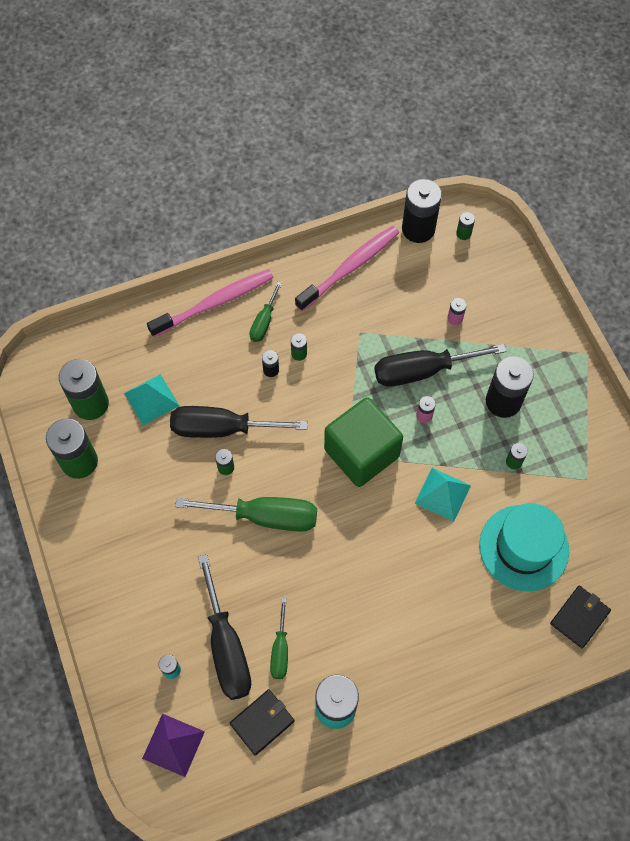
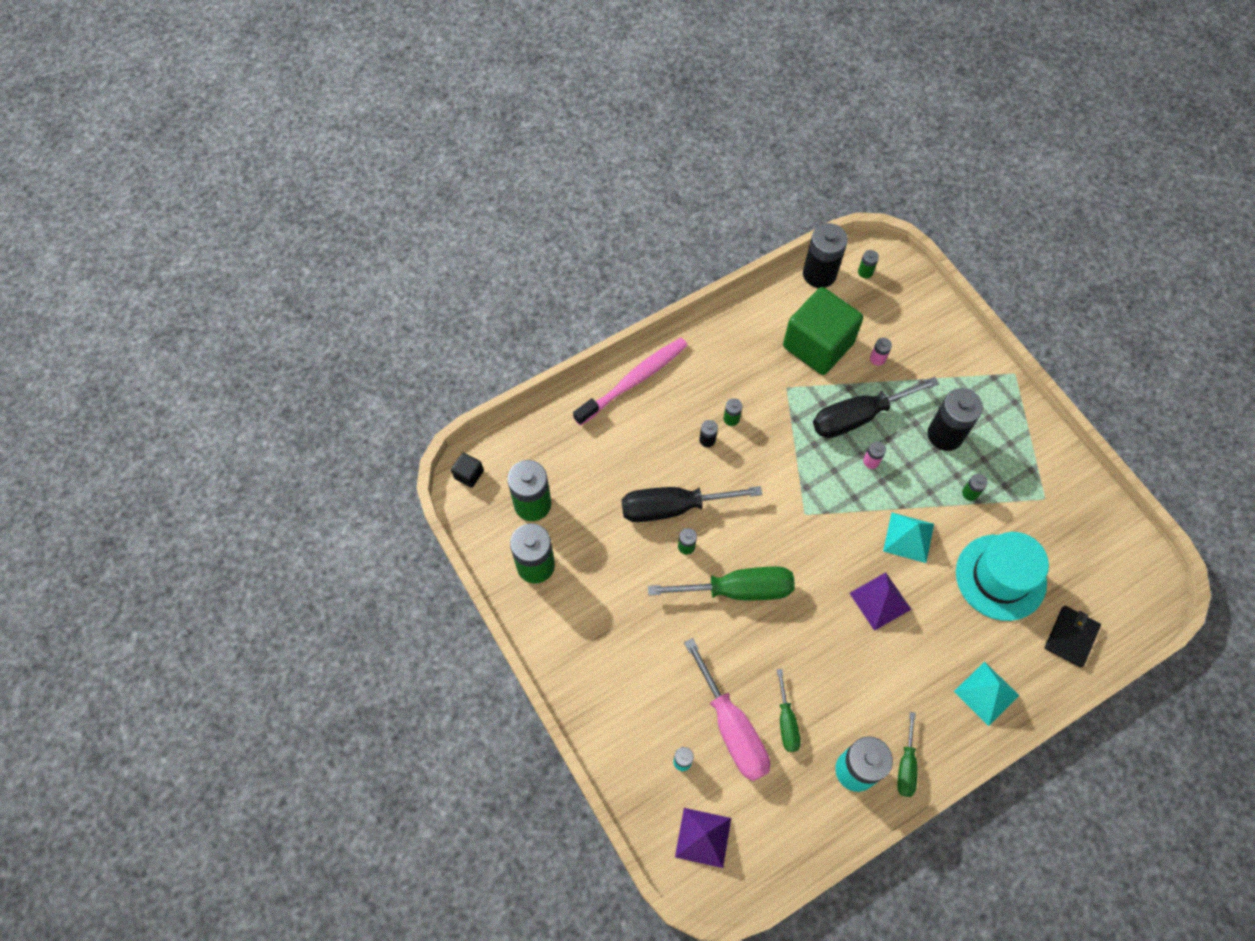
camera: 10 degrees left, 0 degrees up
turquoise pyramid [124,374,180,425] -> turquoise pyramid moved to [954,661,1019,726]
black screwdriver [198,554,251,700] -> pink screwdriver [684,638,770,781]
black wallet [230,689,295,756] -> none
green screwdriver [249,281,282,342] -> green screwdriver moved to [897,712,918,797]
pink toothbrush [295,226,399,311] -> none
green cube [324,397,403,487] -> green cube moved to [783,287,863,375]
none -> black cube [451,452,484,488]
none -> purple pyramid [849,572,911,631]

